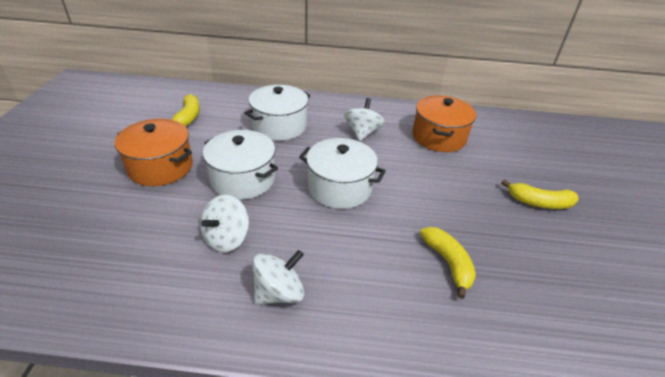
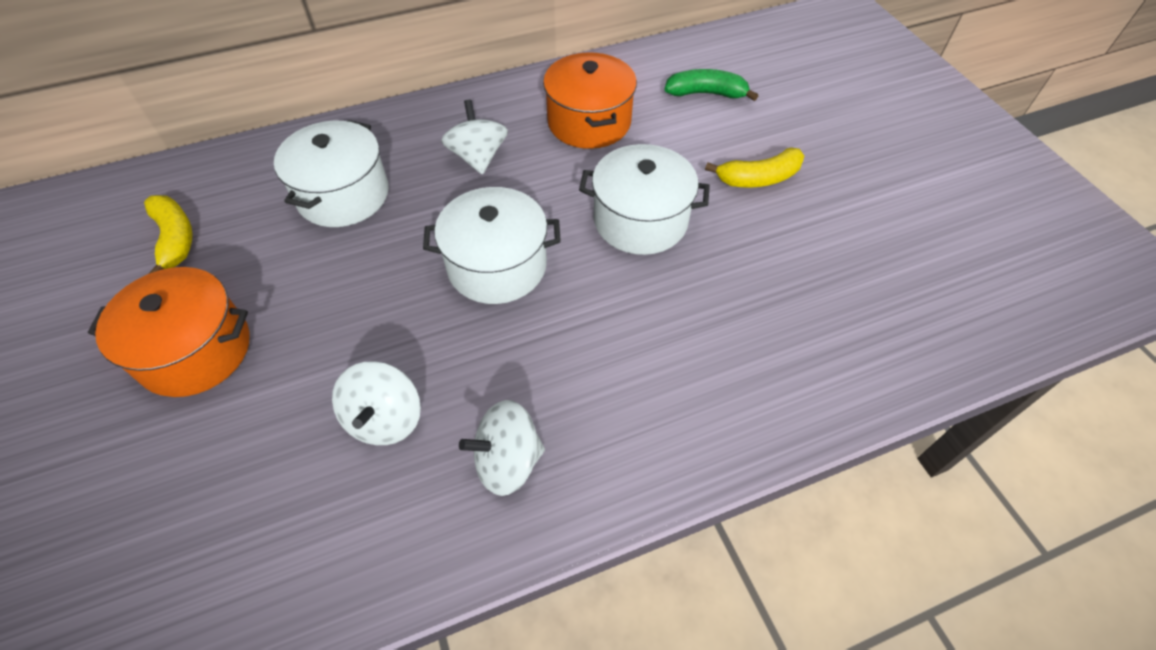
camera: 25 degrees left, 15 degrees up
white pot [203,130,278,200] -> white pot moved to [579,144,710,255]
white spinning top [252,250,304,304] -> white spinning top turned 135 degrees counterclockwise [459,400,545,496]
yellow banana [420,227,476,299] -> none
none -> green banana [664,69,758,101]

